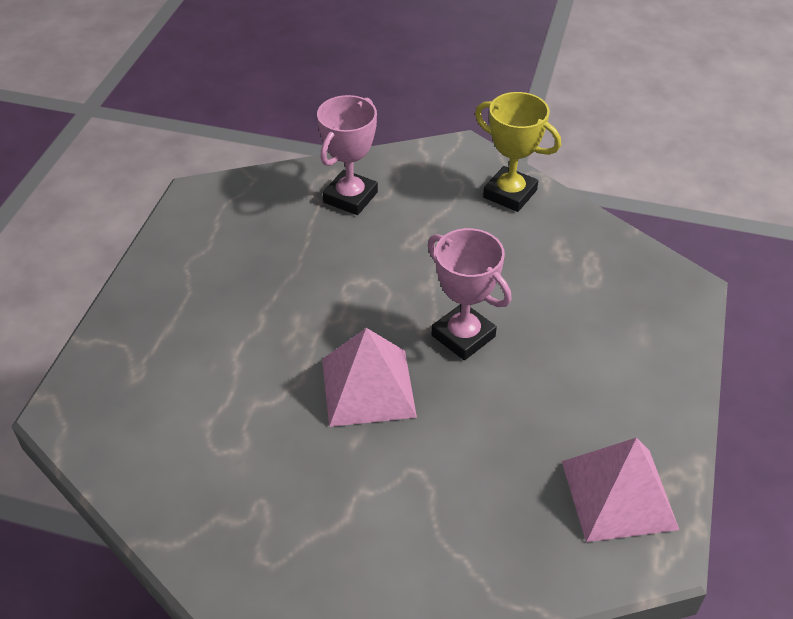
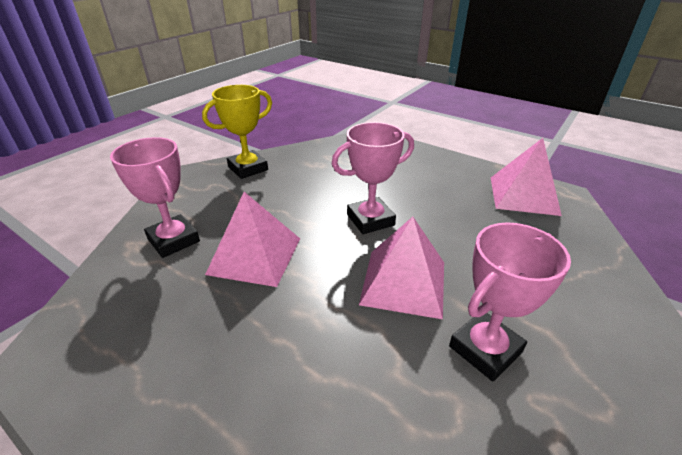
camera: 70 degrees left, 10 degrees down
none -> pink pyramid [205,192,300,287]
none -> pink trophy [449,222,571,382]

